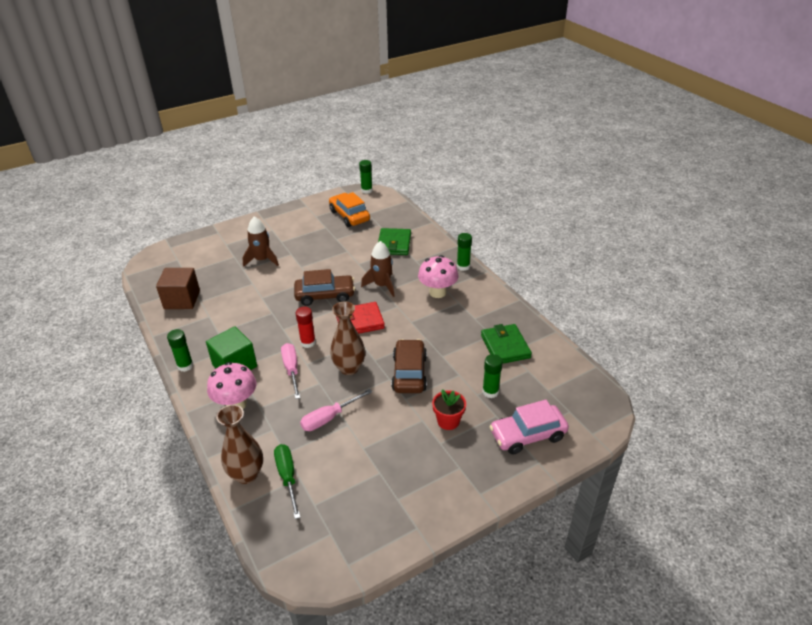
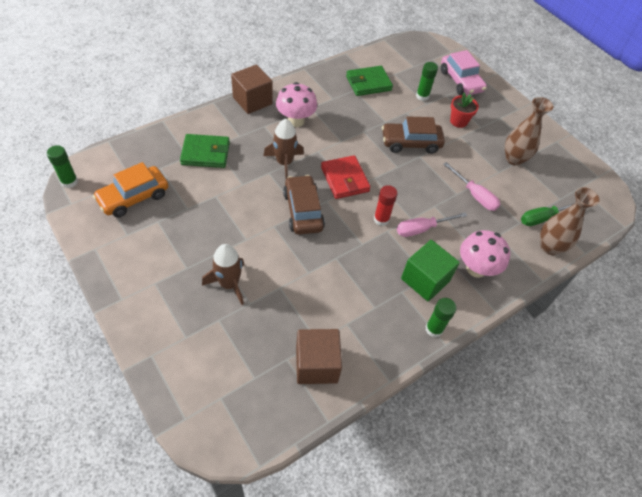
camera: 100 degrees left, 15 degrees up
brown vase [330,302,365,375] -> brown vase moved to [505,97,554,166]
green glue stick [457,233,472,271] -> brown cube [231,65,273,114]

